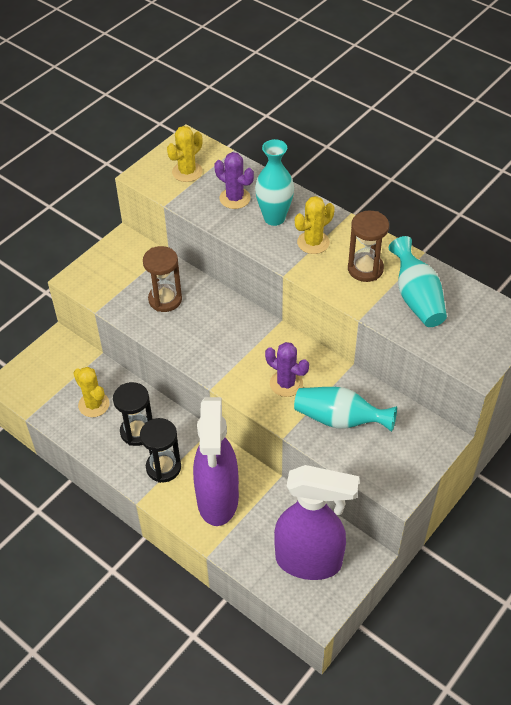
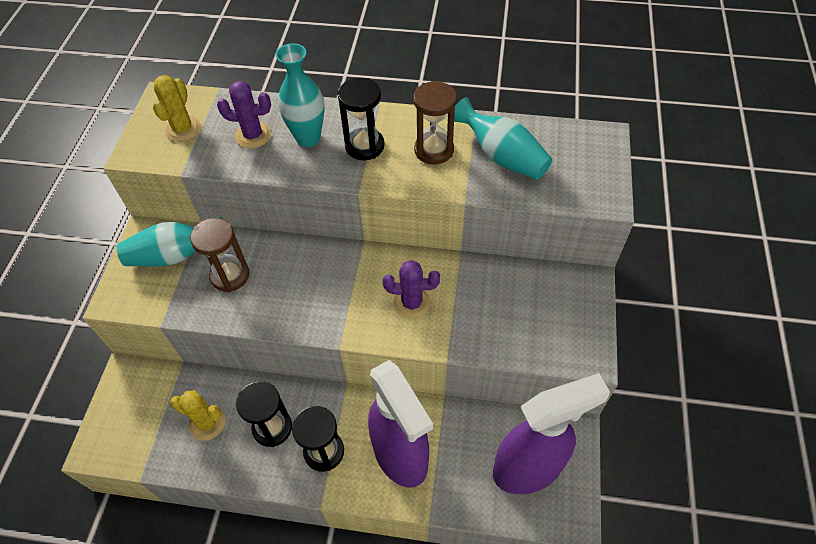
camera: 30 degrees left, 5 degrees up
turquoise vase [294,387,397,432] -> turquoise vase moved to [117,217,223,266]
yellow cactus [295,196,335,254] -> black hourglass [338,78,385,160]

